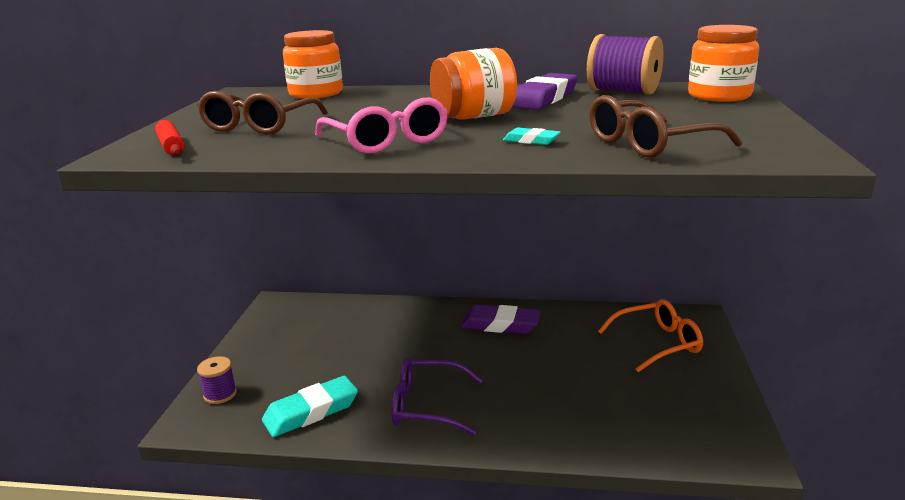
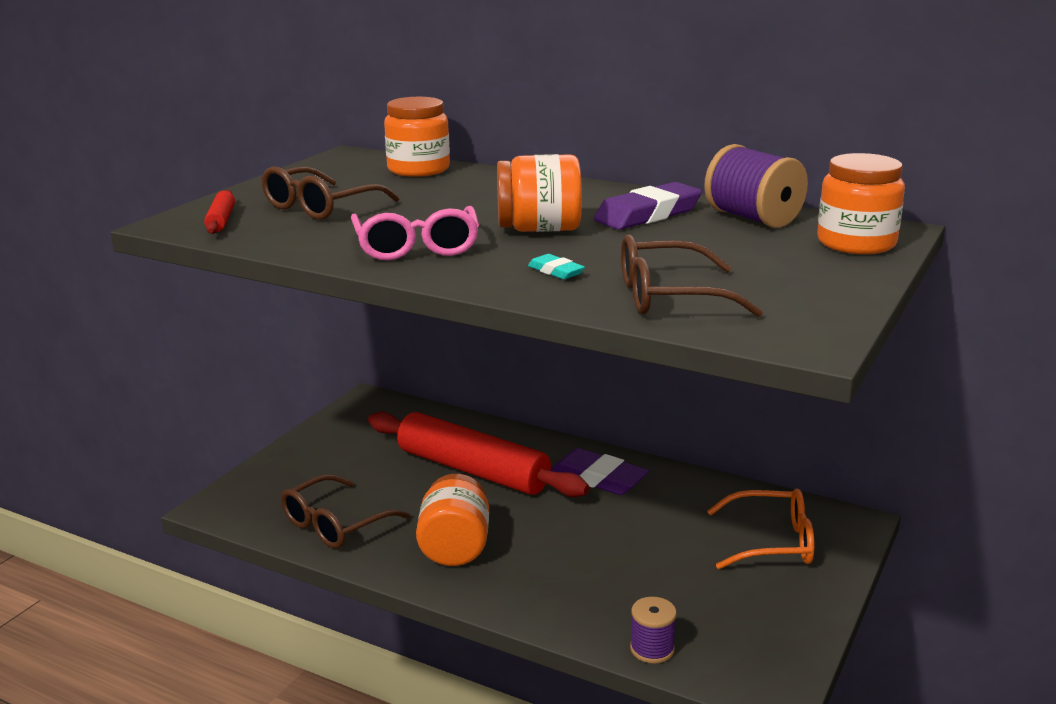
camera: 20 degrees right, 0 degrees up
purple spool [197,356,237,404] -> purple spool moved to [630,597,676,664]
turquoise eraser [262,376,358,437] -> brown glasses [281,474,411,549]
purple glasses [391,357,483,436] -> orange jar [416,474,489,566]
none -> red rolling pin [368,411,589,497]

